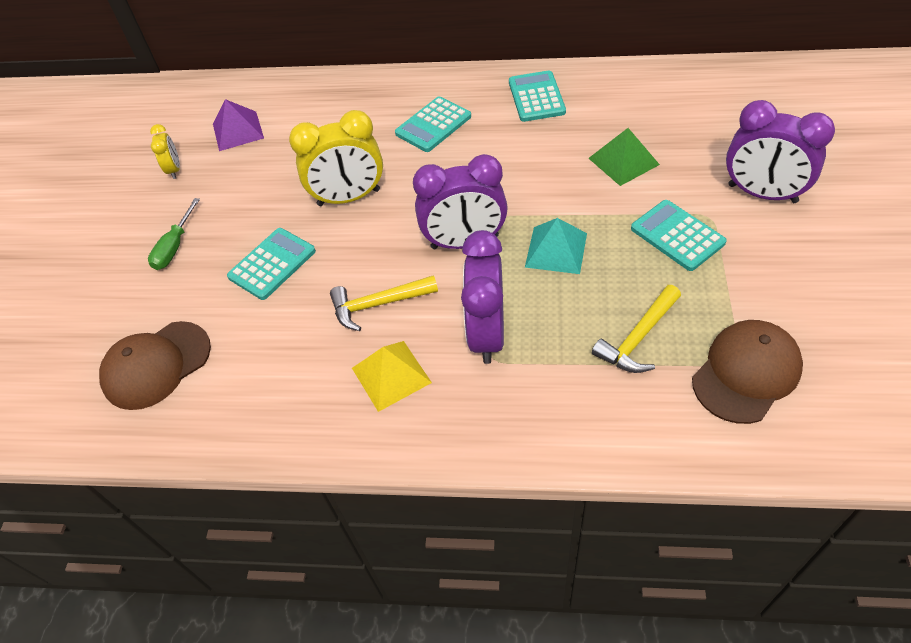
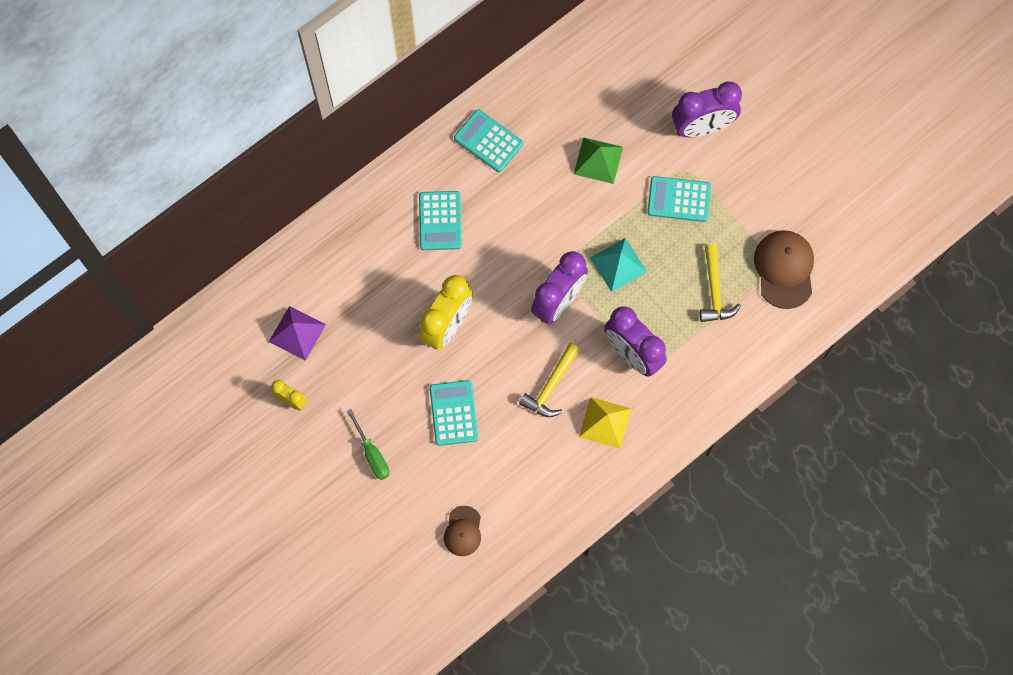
camera: 50 degrees left, 20 degrees up
brown cap [99,321,211,410] -> brown cap [444,506,481,556], size x0.60

